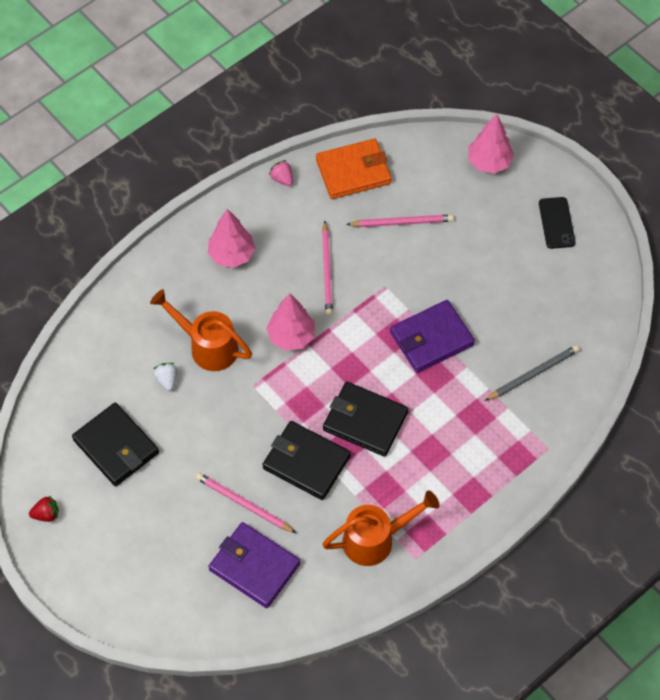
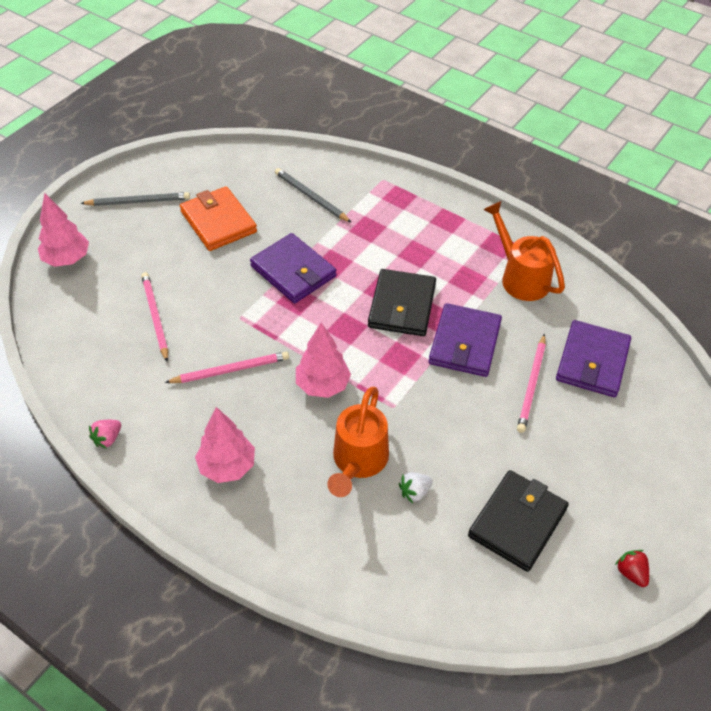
camera: 105 degrees left, 10 degrees down
black wallet [262,421,351,500] -> purple wallet [429,303,502,377]
orange wallet [316,139,392,199] -> orange wallet moved to [180,186,257,251]
black phone [539,197,575,249] -> grey pencil [80,192,190,206]

